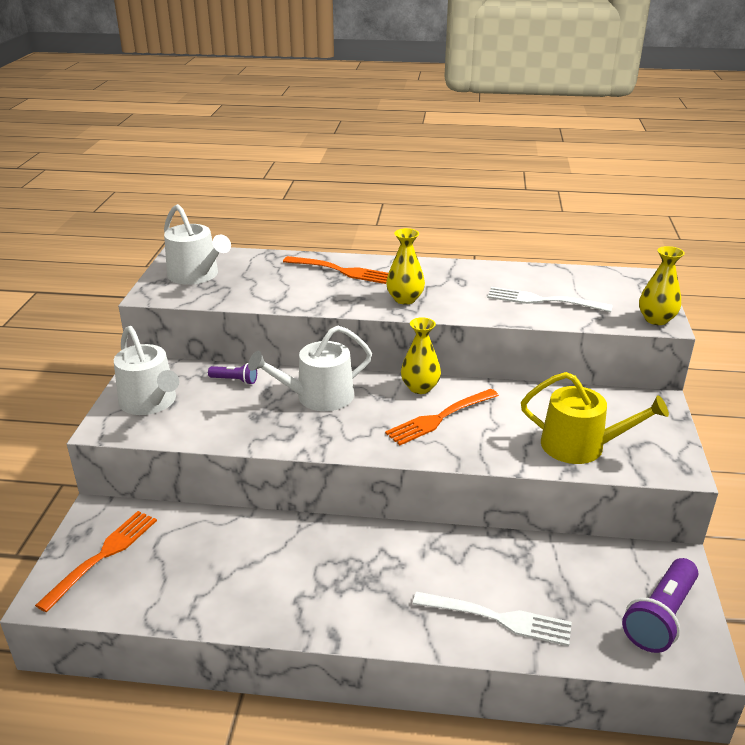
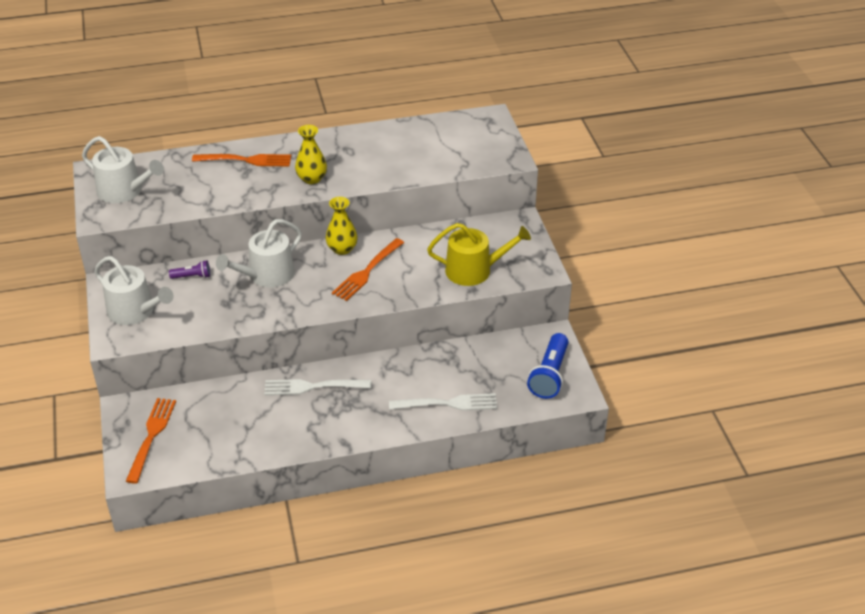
camera: 20 degrees left, 10 degrees up
white fork [487,287,612,312] -> white fork moved to [264,379,371,395]
purple flashlight [622,558,698,653] -> blue flashlight [527,333,568,399]
yellow vase [639,246,685,325] -> none

